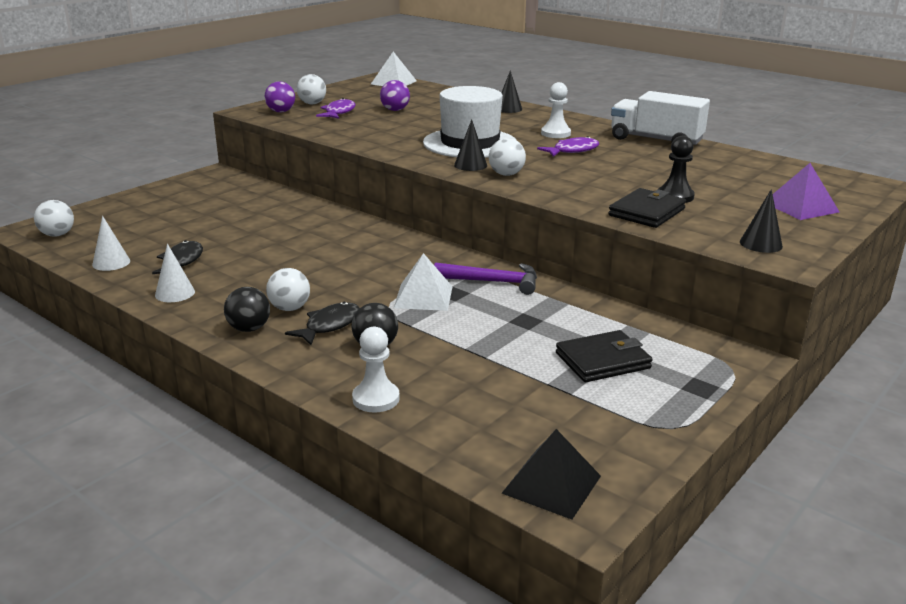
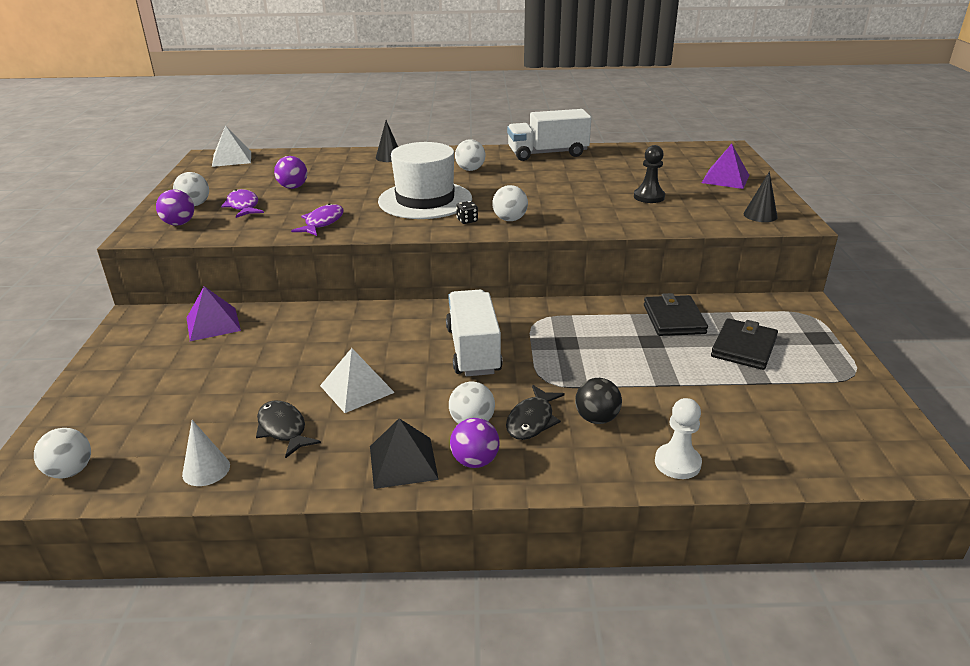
camera: 40 degrees left, 5 degrees up
white cone [155,244,195,302] -> none
black ball [224,287,270,332] -> purple ball [450,418,500,468]
black fish [285,302,360,345] -> black fish turned 150 degrees counterclockwise [506,385,565,440]
white pyramid [394,253,453,311] -> white pyramid moved to [320,348,395,413]
purple hammer [434,262,537,295] -> none
black cone [454,119,487,171] -> black dice [456,201,478,224]
black pyramid [502,429,601,519] -> black pyramid moved to [370,418,439,489]
purple fish [537,136,599,157] -> purple fish moved to [291,203,344,236]
white pawn [541,82,571,138] -> white ball [455,139,485,171]
black wallet [608,188,686,228] -> black wallet moved to [644,293,708,336]
none -> purple pyramid [187,286,241,341]
none -> white truck [446,290,503,376]

